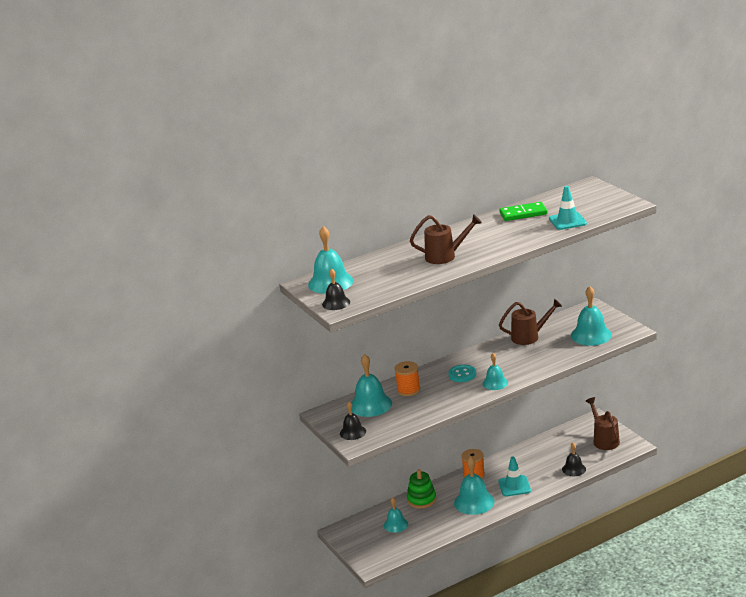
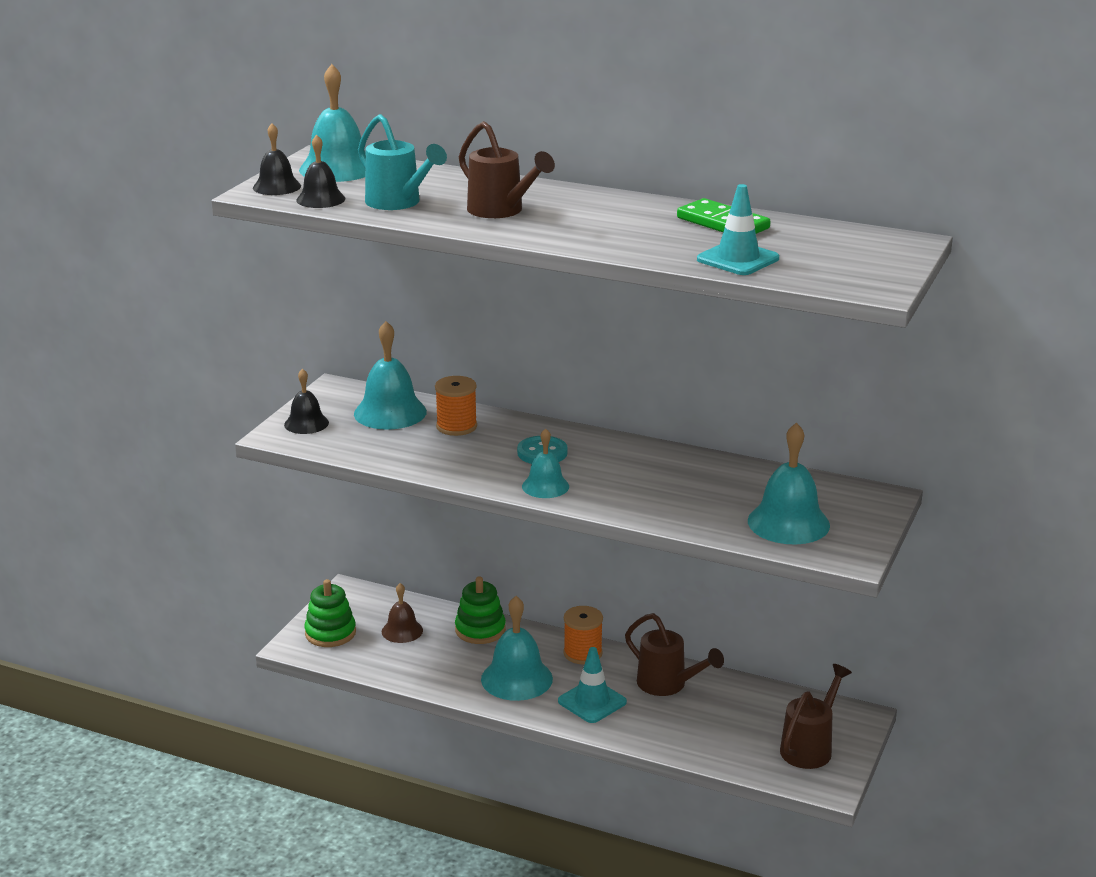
camera: 50 degrees right, 0 degrees up
turquoise bell [384,497,408,533] -> brown bell [382,583,423,643]
brown watering can [499,299,562,345] -> brown watering can moved to [625,613,724,696]
black bell [562,443,586,476] -> black bell moved to [296,135,345,208]
none -> green stacking toy [304,579,356,647]
none -> turquoise watering can [358,114,447,210]

